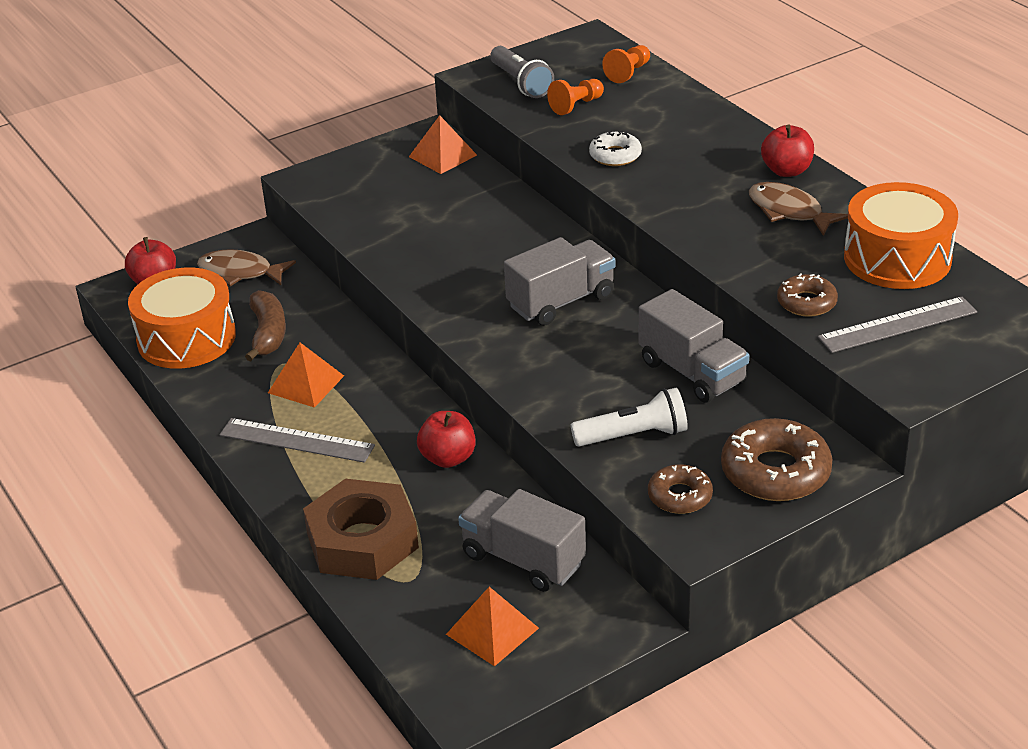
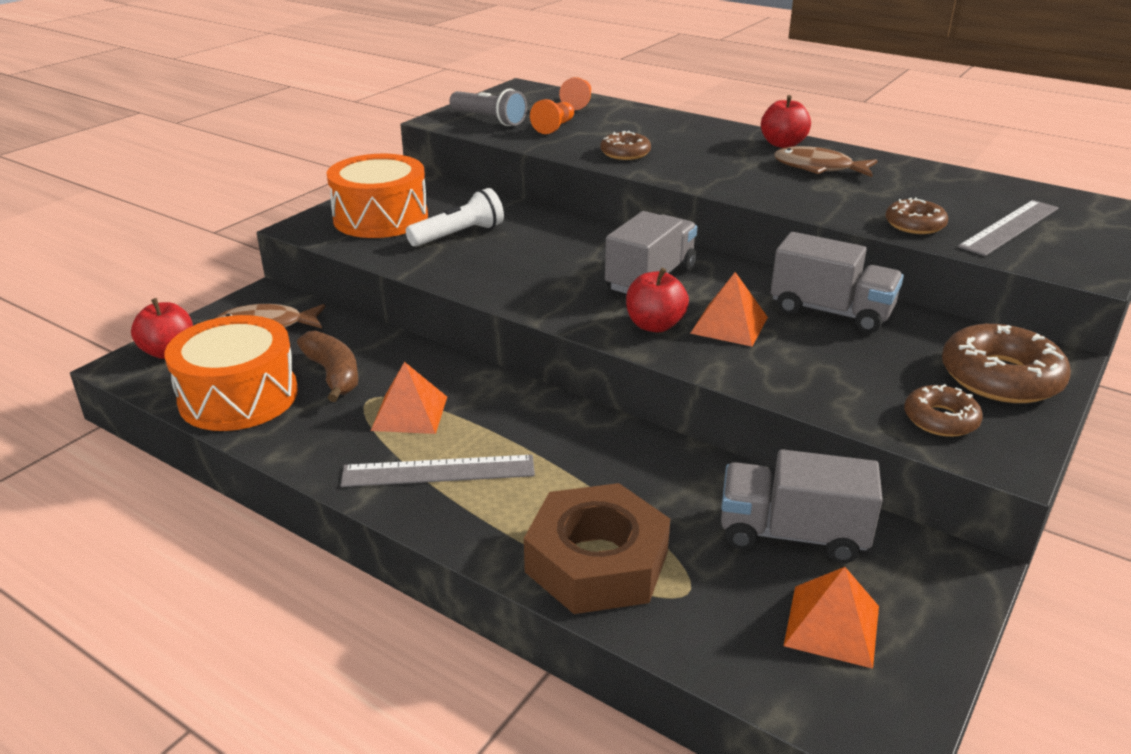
camera: 25 degrees left, 5 degrees down
orange pyramid [409,115,477,174] -> orange pyramid moved to [690,272,768,347]
red apple [417,411,476,468] -> red apple moved to [626,268,689,332]
white flashlight [571,388,688,447] -> white flashlight moved to [406,188,504,247]
white donut [589,131,642,166] -> brown donut [600,131,651,160]
orange drum [844,182,958,289] -> orange drum moved to [326,154,428,238]

